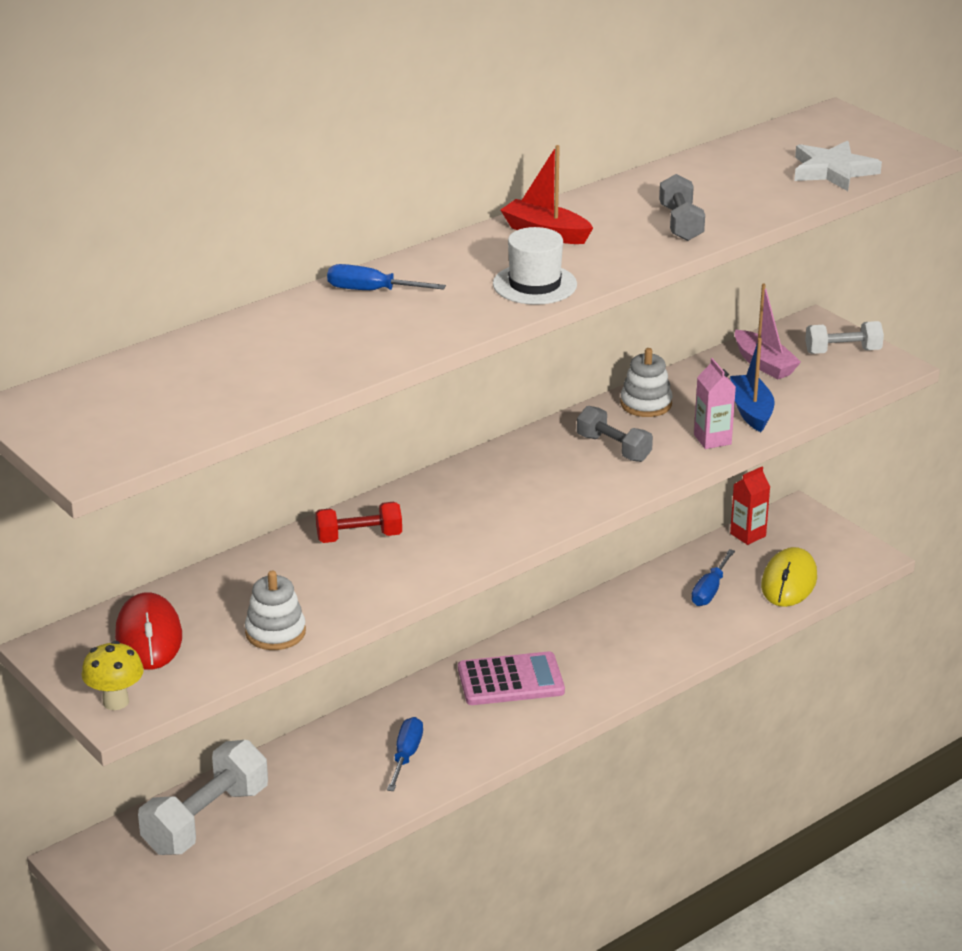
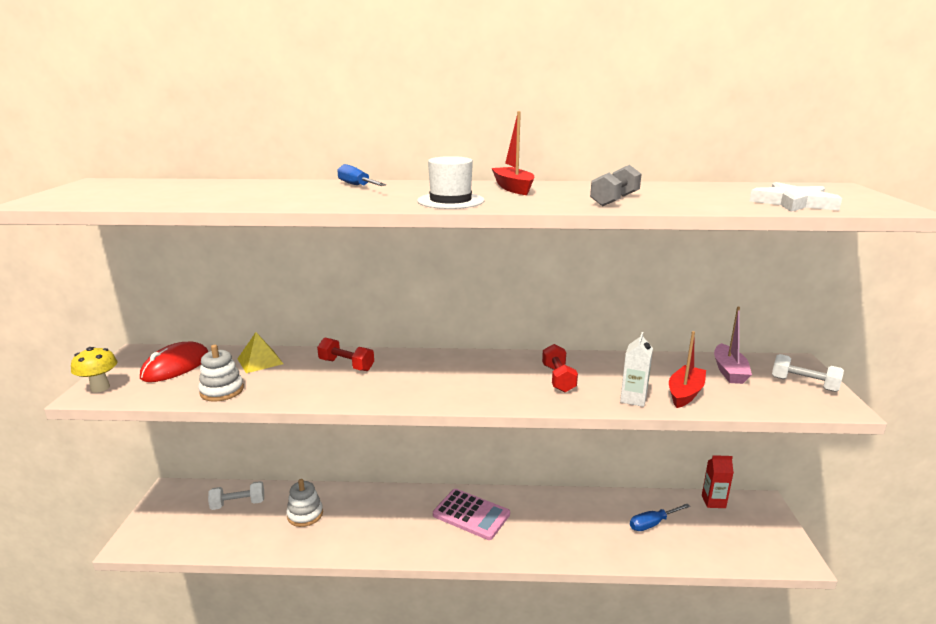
camera: 40 degrees right, 10 degrees down
white dumbbell [138,740,268,855] -> white dumbbell [208,481,264,510], size x0.59
blue screwdriver [387,717,423,791] -> none
grey dumbbell [577,406,653,462] -> red dumbbell [542,344,578,392]
white stacking toy [620,348,673,417] -> white stacking toy moved to [286,479,323,527]
pink carton [694,358,736,449] -> white carton [620,332,653,407]
blue boat [730,338,775,432] -> red boat [669,331,706,408]
yellow mouse [761,547,817,607] -> none
none -> yellow pyramid [237,332,283,373]

